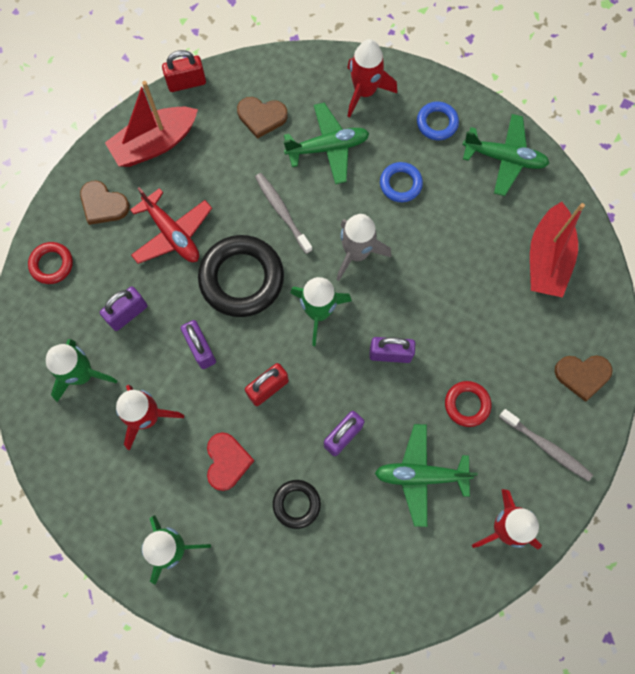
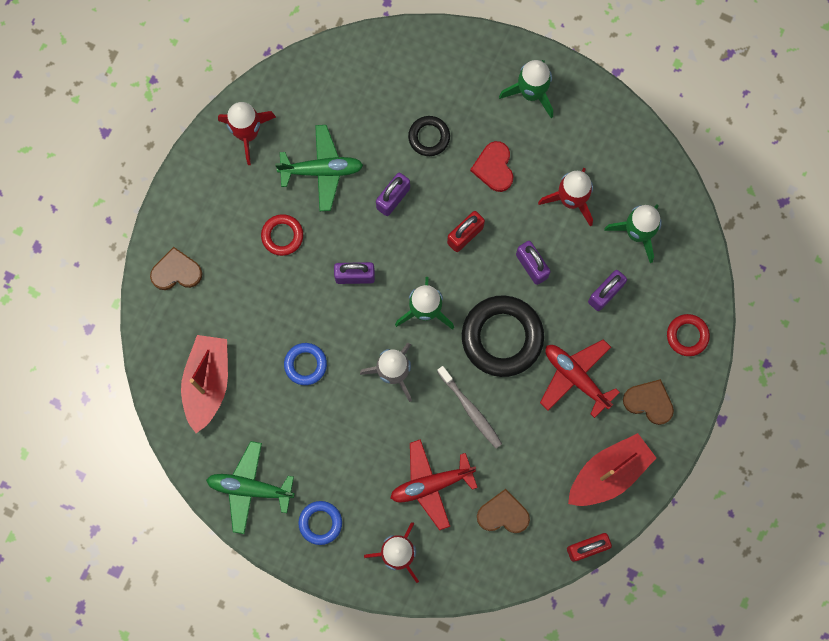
camera: 175 degrees right, 5 degrees up
green plane [283,103,369,184] -> red plane [390,439,478,530]
blue ring [380,162,423,202] -> blue ring moved to [284,343,327,385]
grey toothbrush [499,409,593,481] -> none

